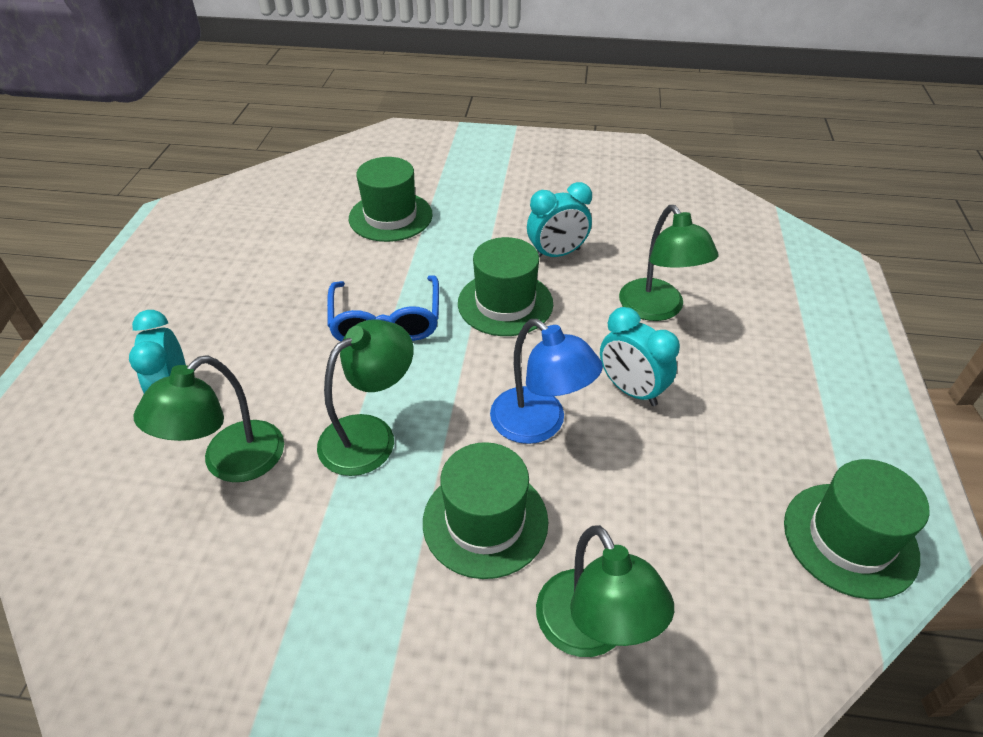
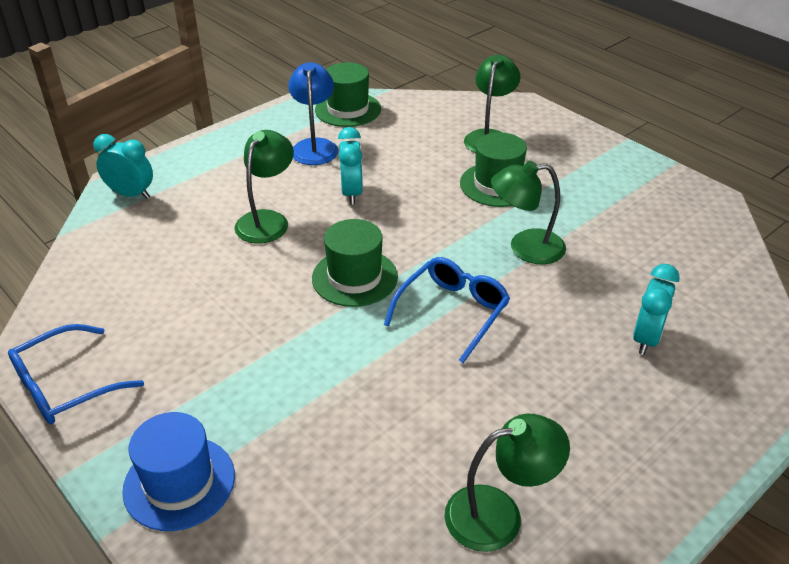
camera: 140 degrees left, 5 degrees down
green lamp [134,355,284,482] -> green lamp moved to [444,414,570,552]
green hat [349,157,433,242] -> none
blue lamp [490,319,603,444] -> blue lamp moved to [288,62,339,165]
turquoise clock [527,182,592,258] -> turquoise clock moved to [93,134,153,199]
none -> blue glasses [8,324,144,424]
none -> blue hat [122,412,235,531]

